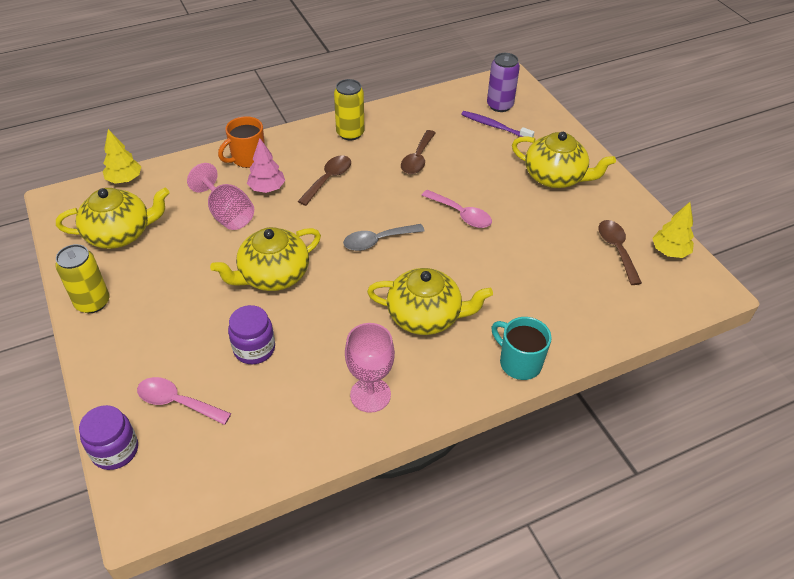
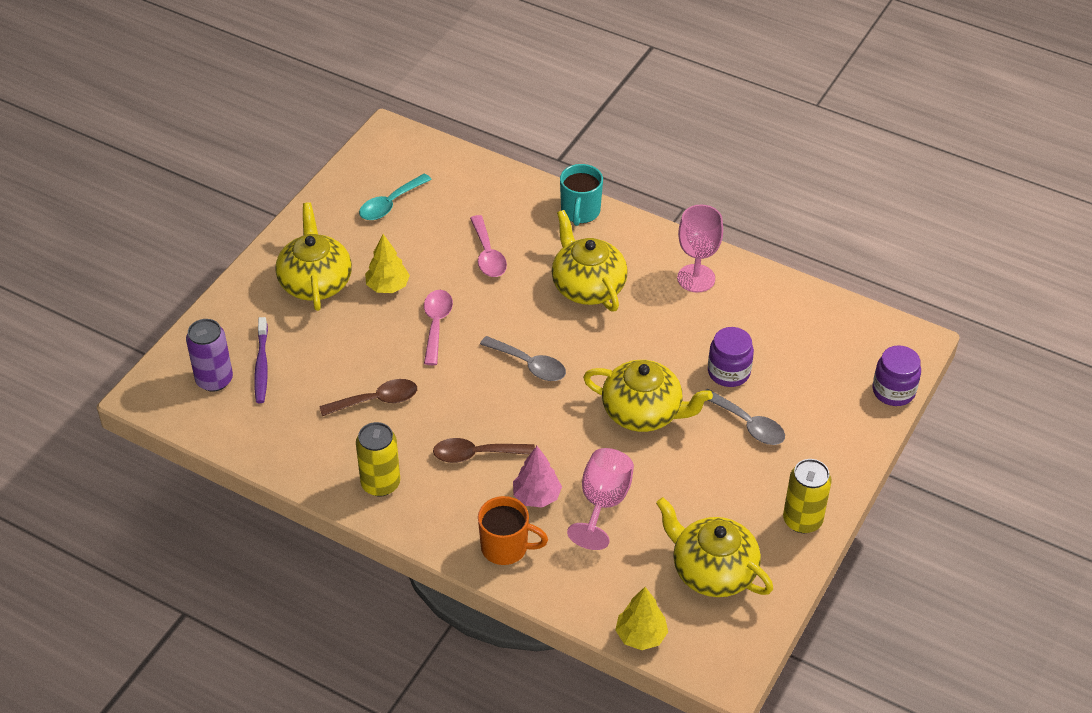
camera: 125 degrees left, 0 degrees up
pink spoon [137,377,232,425] -> pink spoon moved to [470,215,507,277]
brown spoon [598,220,642,285] -> turquoise spoon [359,174,432,220]
yellow tree [652,202,694,258] -> yellow tree moved to [365,234,410,293]
none -> grey spoon [705,389,785,445]

